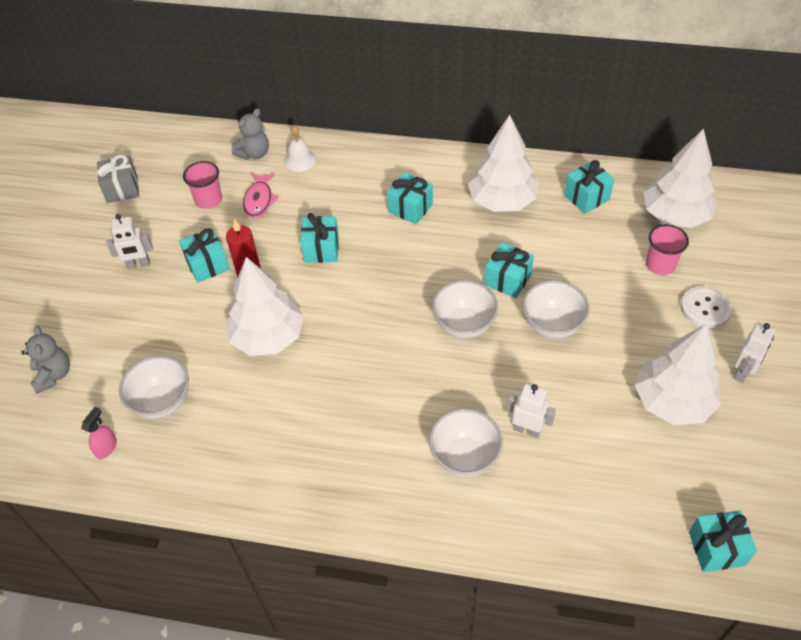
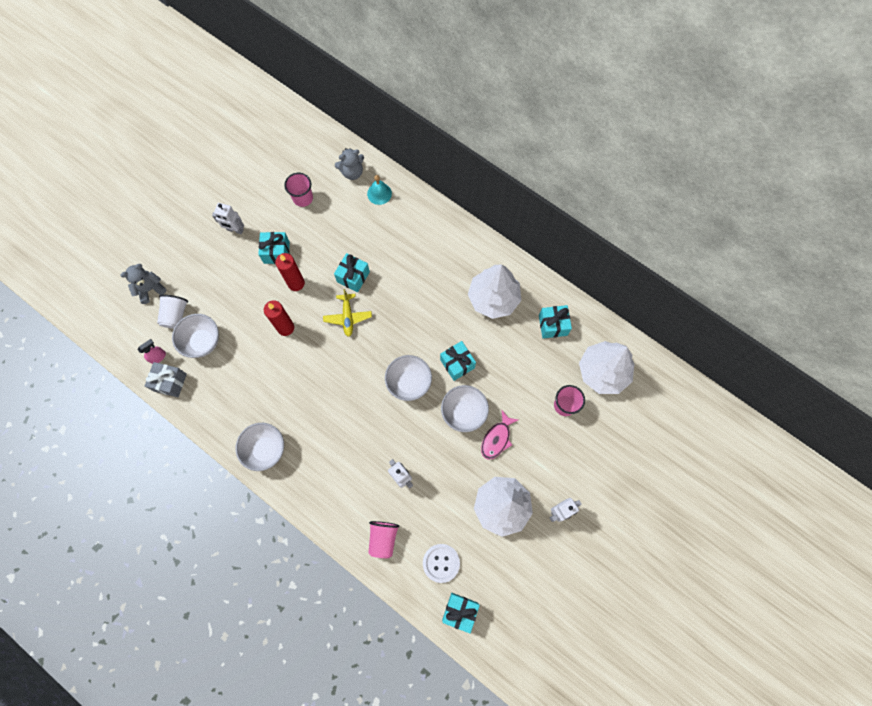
camera: 25 degrees right, 20 degrees up
grey teddy bear [21,326,70,394] -> grey teddy bear turned 135 degrees counterclockwise [120,264,166,304]
grey gift [97,154,139,203] -> grey gift moved to [145,362,187,397]
white tree [225,257,304,356] -> red candle [264,300,294,336]
pink fish [243,173,279,219] -> pink fish moved to [481,411,518,460]
white bell [284,126,316,172] -> turquoise bell [367,175,392,205]
turquoise gift [387,172,433,224] -> none
white bowl [429,409,503,477] -> white bowl moved to [236,423,284,471]
white button [681,286,732,329] -> white button moved to [423,544,460,583]
none -> white cup [157,295,188,329]
none -> yellow plane [323,289,372,337]
none -> pink cup [368,521,399,558]

